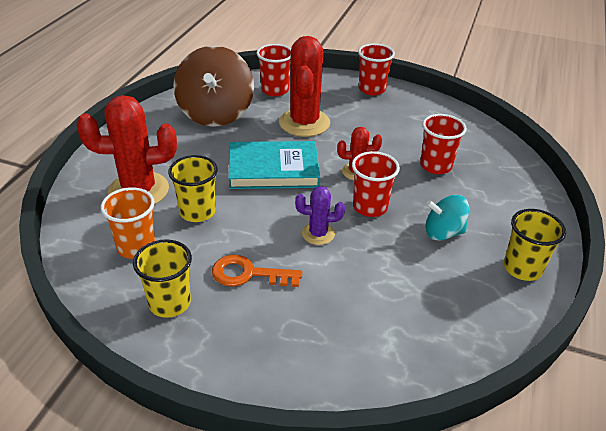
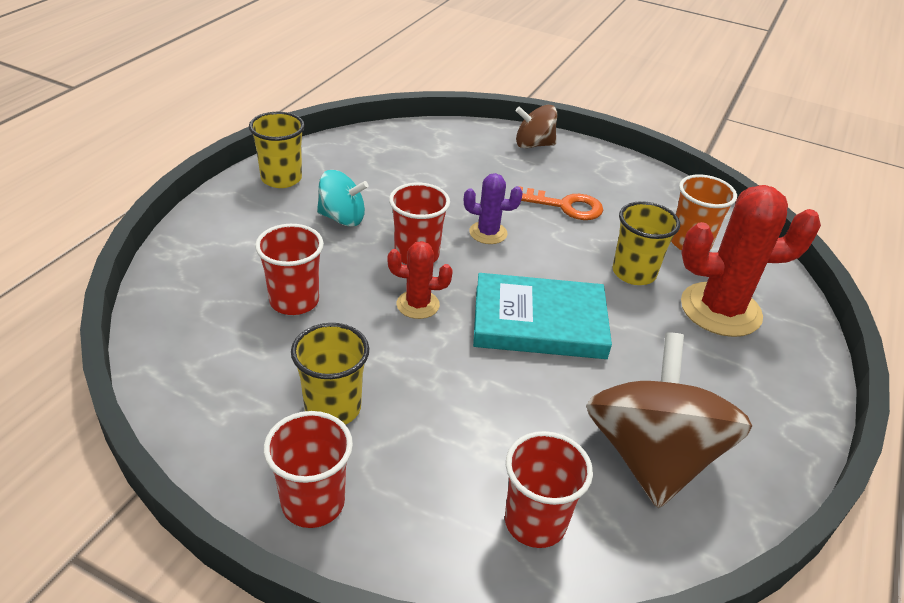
camera: 175 degrees left, 0 degrees up
yellow cup [133,239,192,318] -> yellow cup moved to [291,323,370,425]
red cactus [279,36,330,137] -> none
none -> brown spinning top [516,105,557,149]

